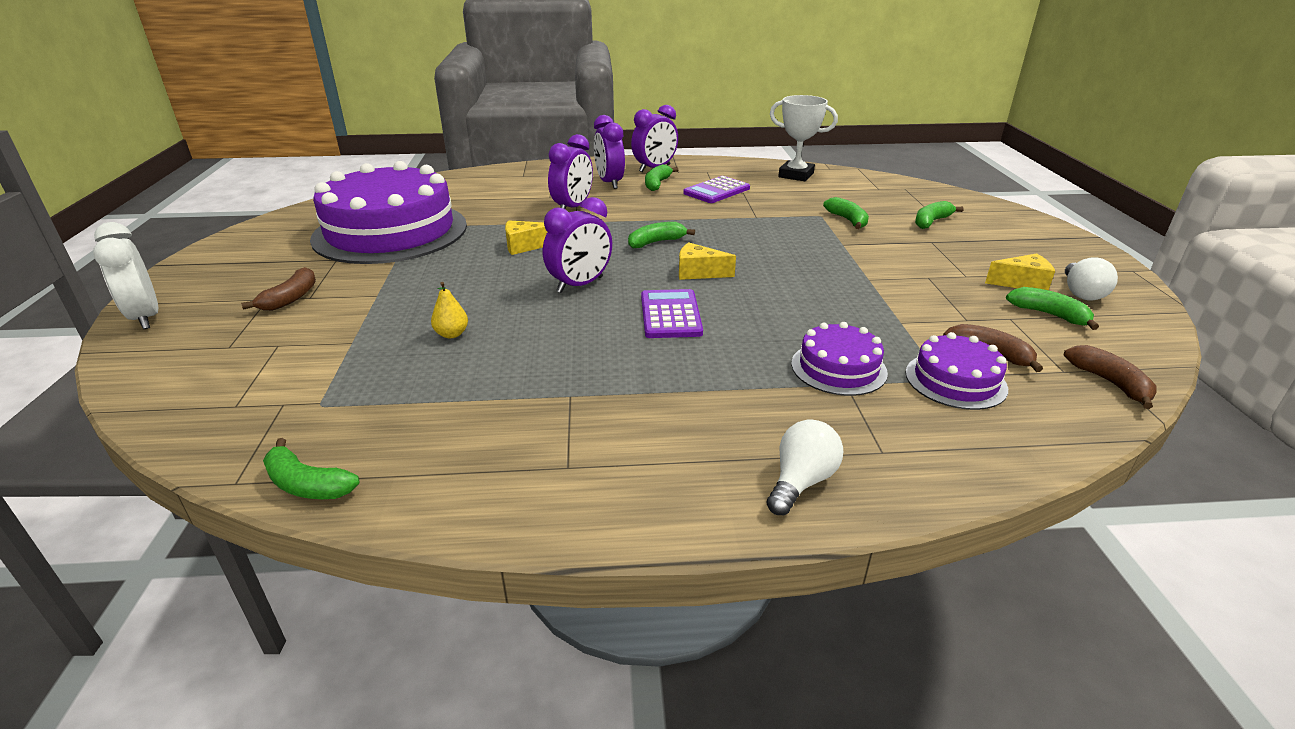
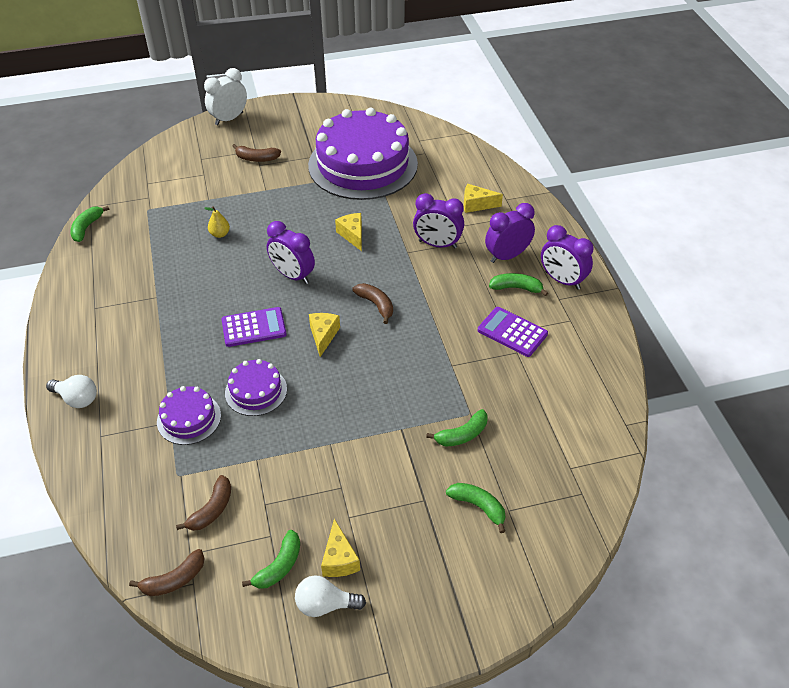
camera: 80 degrees right, 15 degrees up
green banana [628,222,695,248] -> brown banana [352,283,393,324]
white trophy [770,95,838,181] -> none
purple cake [906,332,1008,410] -> purple cake moved to [225,359,287,416]
none -> yellow cheese [464,184,503,213]

